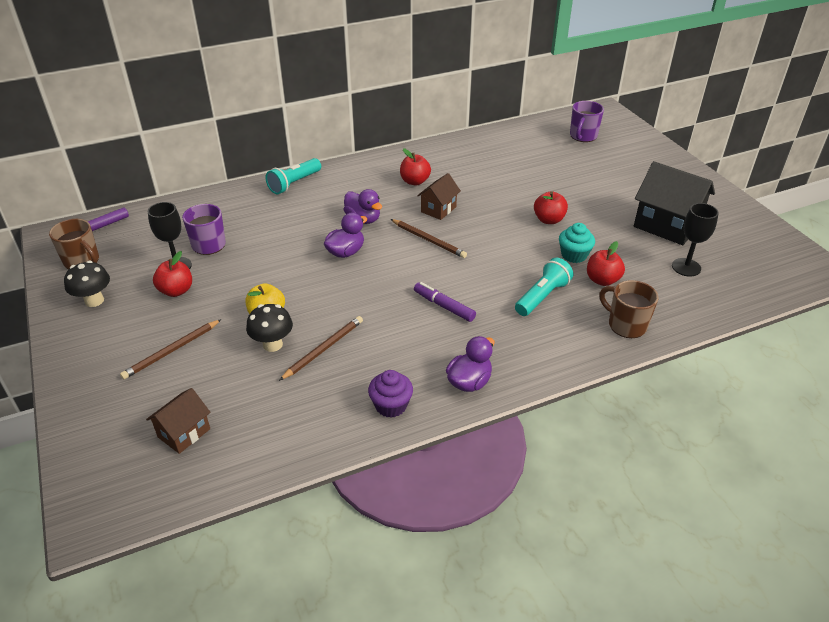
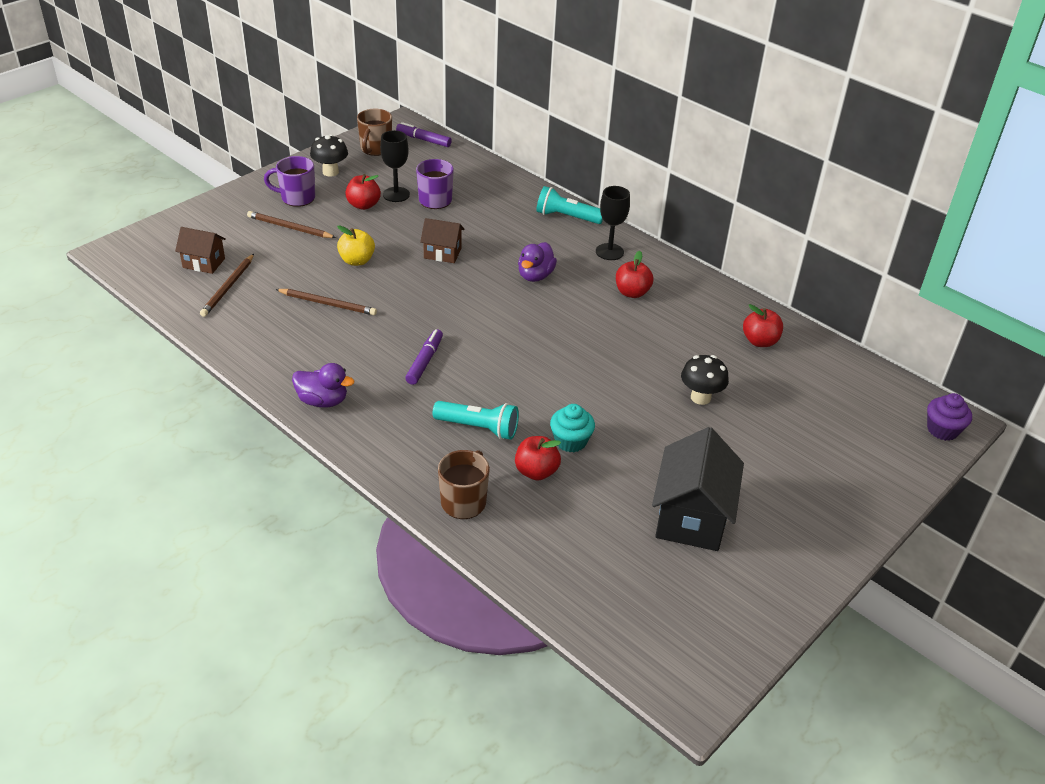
camera: 65 degrees right, 0 degrees up
black mushroom [246,304,293,352] -> black mushroom moved to [681,355,729,405]
purple duck [324,213,367,258] -> none
purple cupcake [368,370,413,418] -> purple cupcake moved to [927,393,972,441]
brown pencil [391,219,467,258] -> brown pencil moved to [200,254,254,317]
brown house [417,173,461,220] -> brown house moved to [420,218,464,263]
red apple [534,191,568,224] -> red apple moved to [743,304,783,347]
purple mug [570,101,604,142] -> purple mug moved to [264,156,315,207]
black goblet [672,203,719,277] -> black goblet moved to [596,186,630,260]

